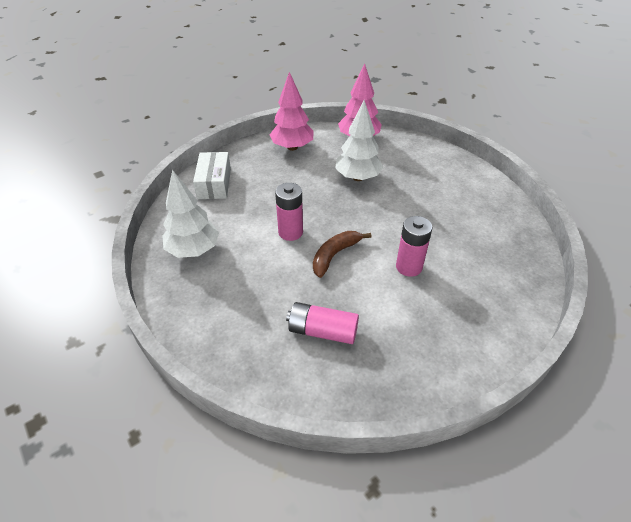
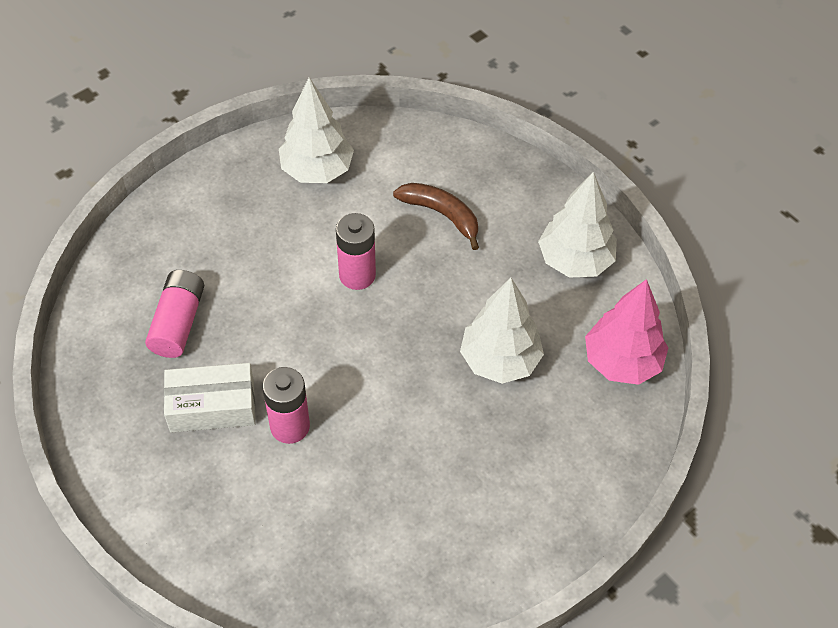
camera: 85 degrees right, 10 degrees up
white box [193,152,231,199] -> white box moved to [164,363,256,433]
pink tree [270,72,314,151] -> white tree [538,172,617,278]
brown banana [313,231,371,278] -> brown banana moved to [393,183,479,250]

